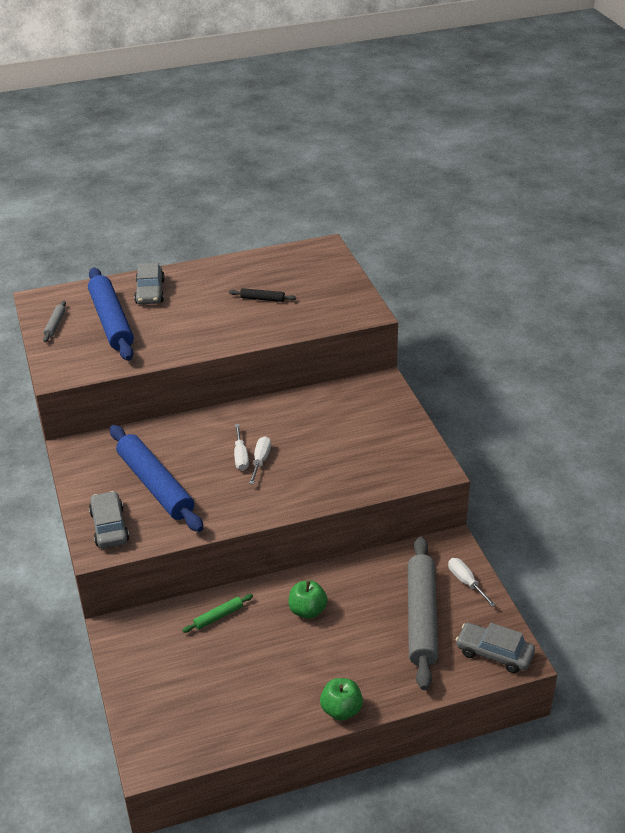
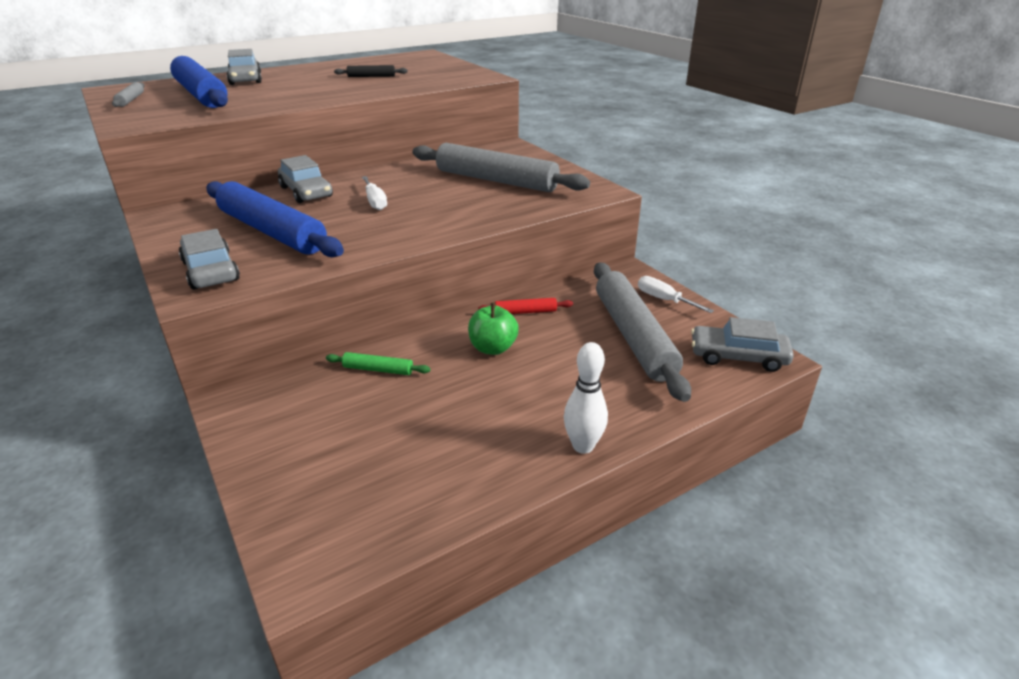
camera: 15 degrees left, 5 degrees down
green rolling pin [182,594,253,633] -> green rolling pin turned 60 degrees clockwise [326,352,431,375]
white screwdriver [249,436,271,484] -> none
green apple [320,678,363,721] -> white bowling pin [564,342,608,454]
none -> grey car [278,155,333,203]
none -> grey rolling pin [412,143,590,192]
none -> red rolling pin [478,298,573,314]

